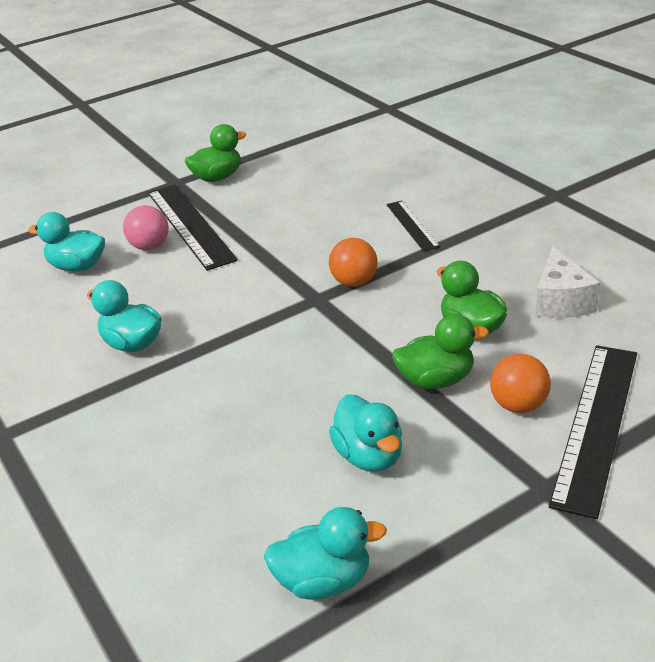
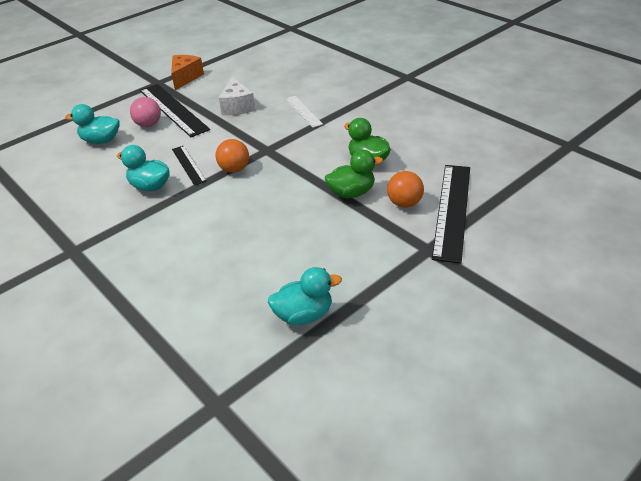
camera: 10 degrees left, 5 degrees up
green duck [185,124,246,182] -> orange cheese [171,55,204,90]
orange ball [329,238,378,287] -> orange ball moved to [216,139,249,173]
turquoise duck [329,394,402,472] -> none
black ruler [386,201,440,251] -> black ruler moved to [172,146,207,186]
white cheese [536,247,600,318] -> white cheese moved to [219,77,255,115]
none -> white ruler [285,96,323,128]

